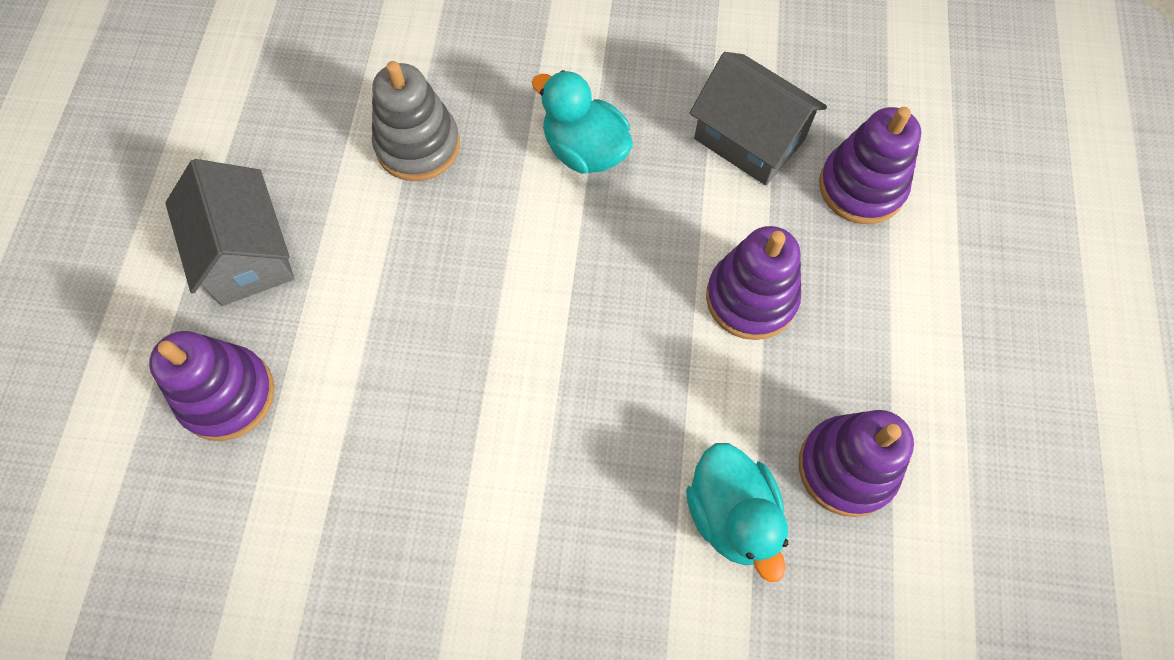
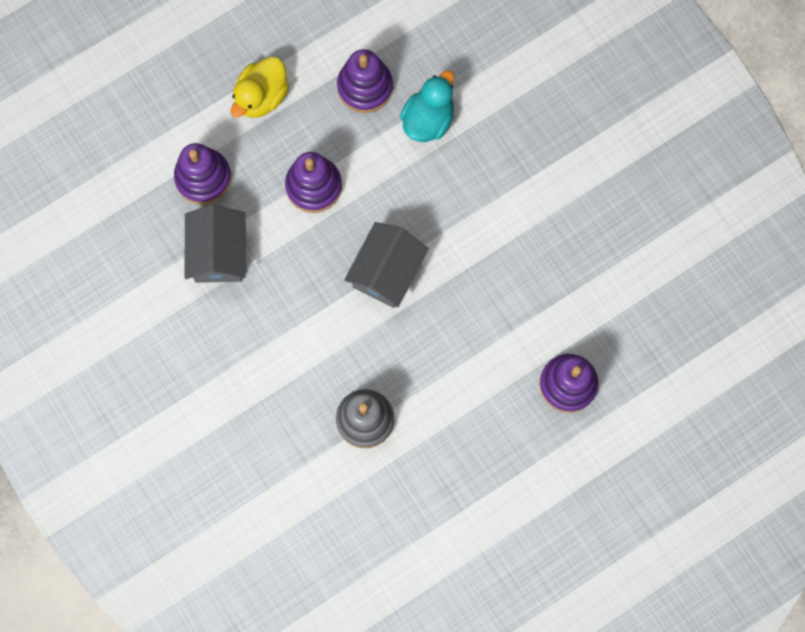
camera: 130 degrees left, 10 degrees up
grey house [165,159,294,306] -> grey house moved to [344,222,429,308]
turquoise duck [532,70,633,174] -> none
none -> yellow duck [231,57,289,118]

